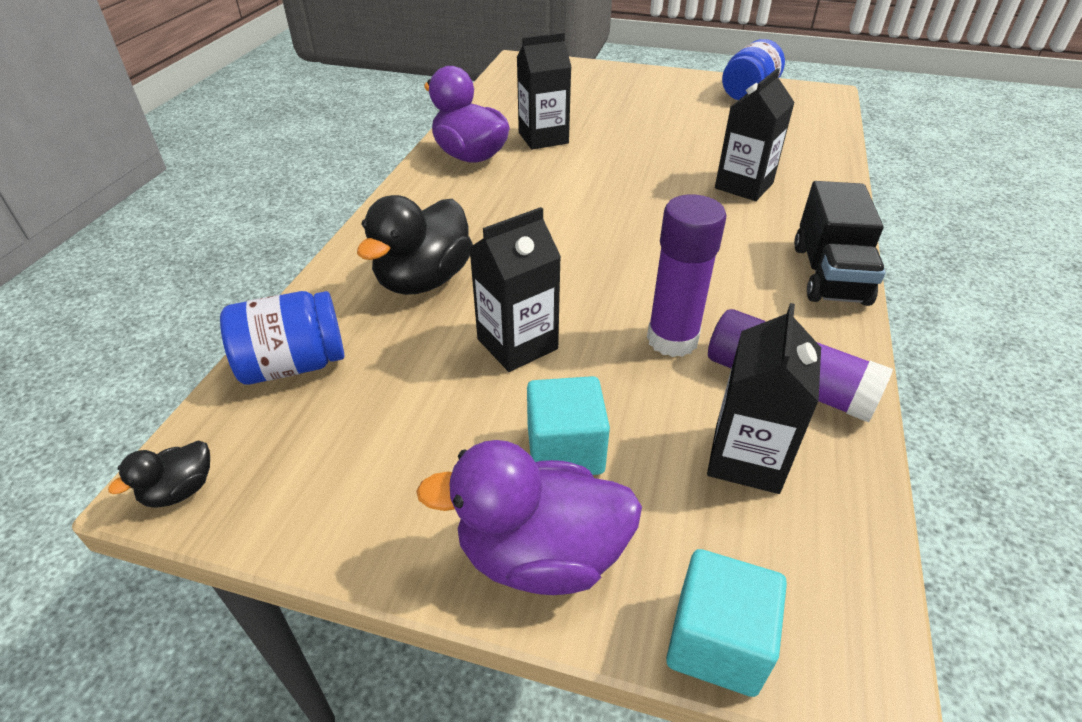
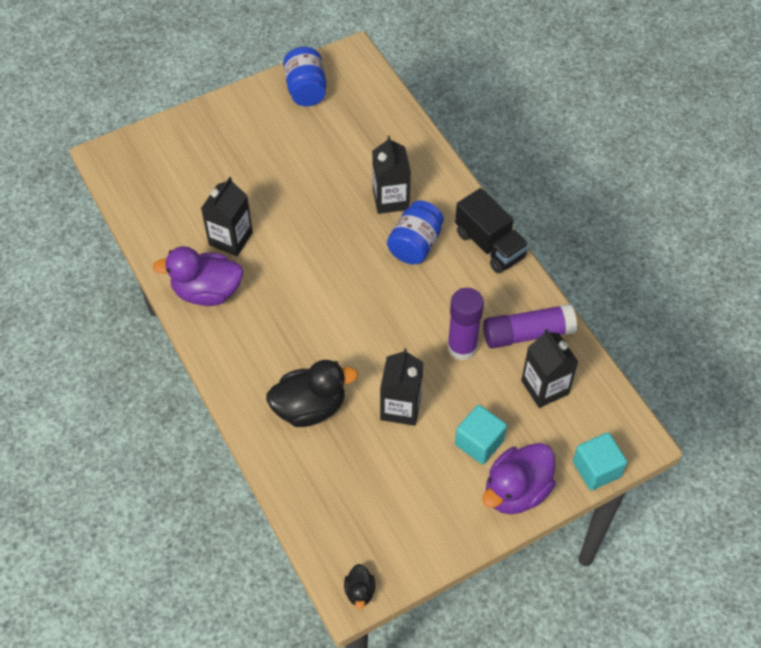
camera: 45 degrees left, 15 degrees up
blue jar [220,291,344,385] -> blue jar moved to [387,201,444,264]
black duck [357,195,473,295] -> black duck turned 90 degrees counterclockwise [266,360,358,427]

